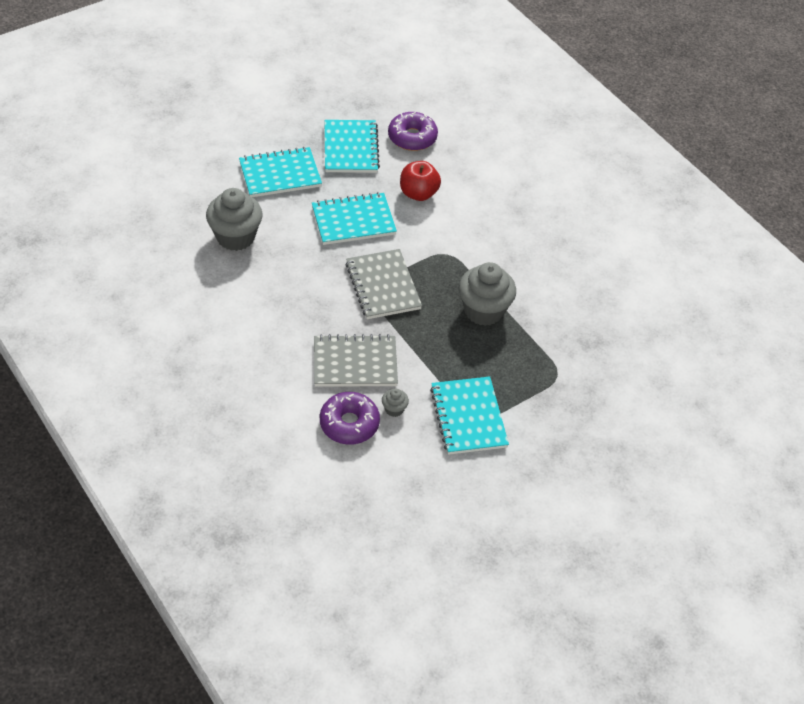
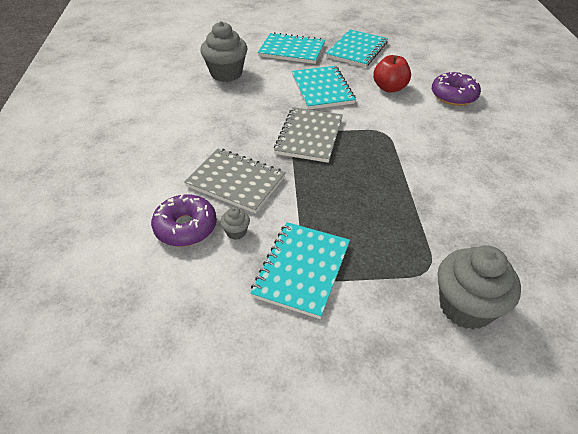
camera: 35 degrees right, 5 degrees down
turquoise notebook [312,192,397,245] -> turquoise notebook turned 60 degrees clockwise [292,66,356,110]
purple donut [388,112,438,151] -> purple donut moved to [432,71,481,106]
grey cupcake [459,262,516,326] -> grey cupcake moved to [438,245,521,329]

